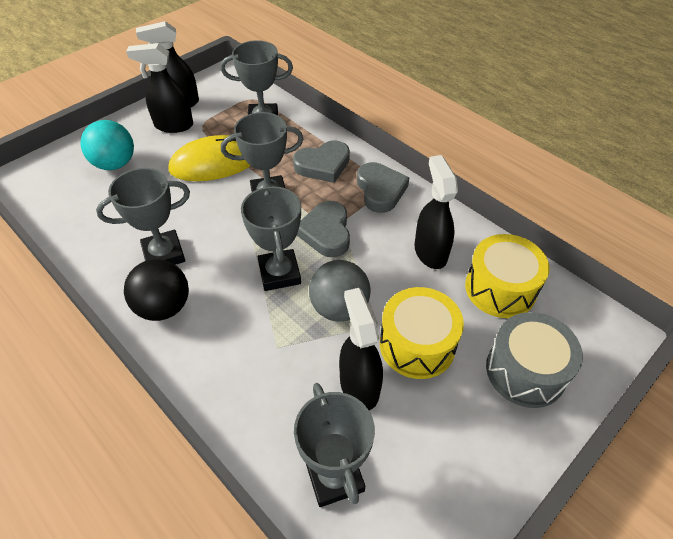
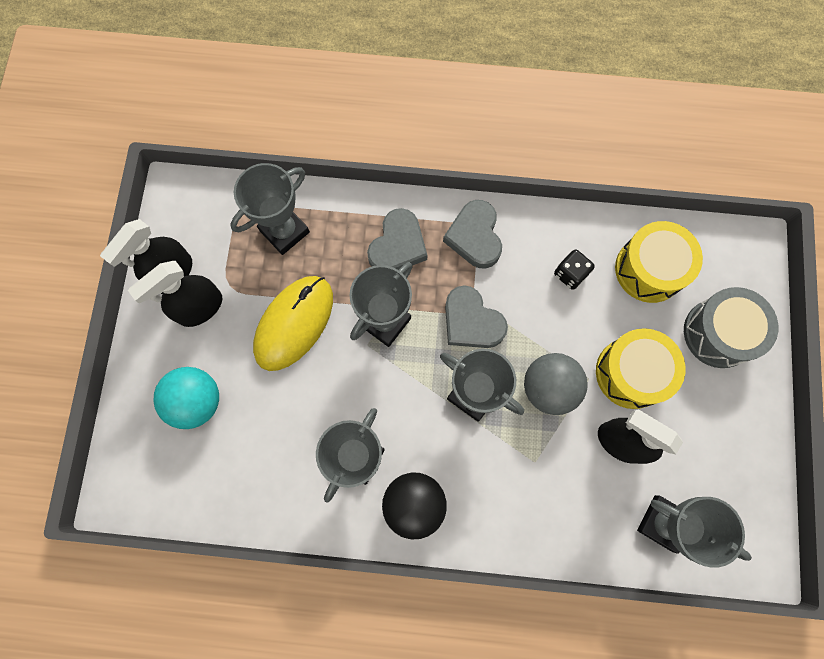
camera: 40 degrees left, 25 degrees up
grey heart [357,162,410,213] -> grey heart turned 135 degrees counterclockwise [443,200,502,269]
black spray bottle [414,155,458,269] -> black dice [554,249,595,290]

